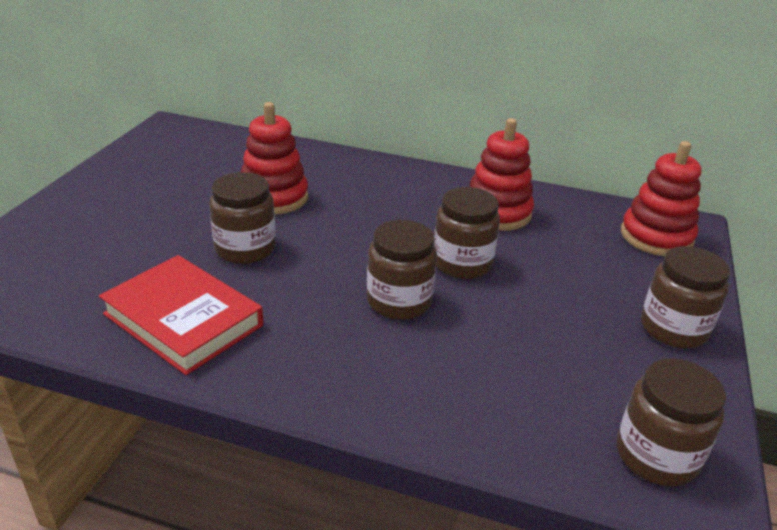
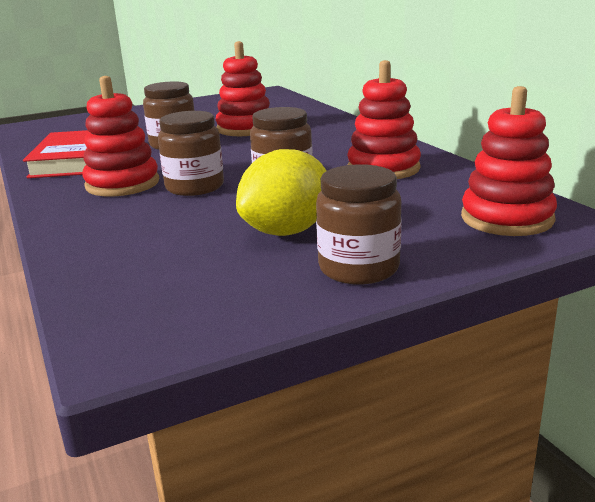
camera: 50 degrees right, 10 degrees down
brown jar [617,358,726,486] -> none
none -> red stacking toy [82,76,159,197]
none -> yellow lemon [236,149,327,236]

